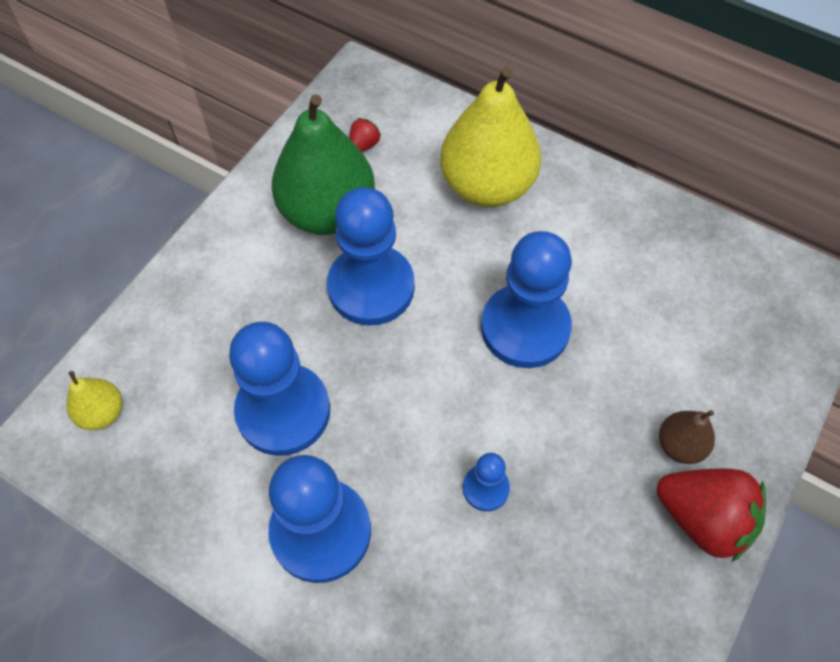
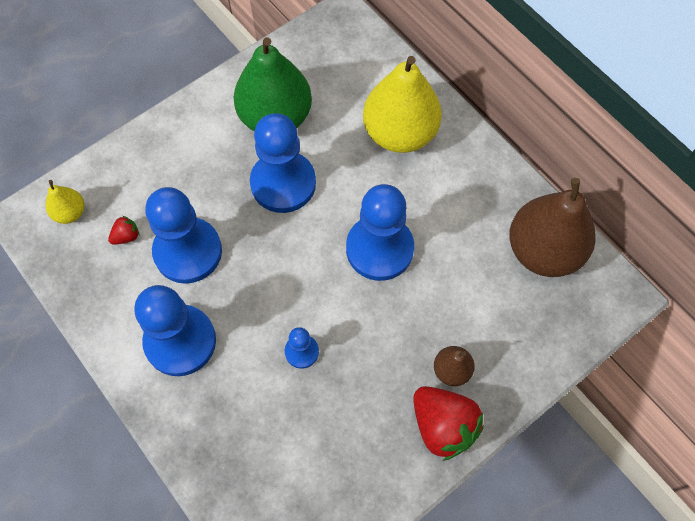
camera: 20 degrees right, 5 degrees up
red strawberry [349,118,381,152] -> red strawberry moved to [108,216,140,245]
none -> brown pear [509,178,596,277]

